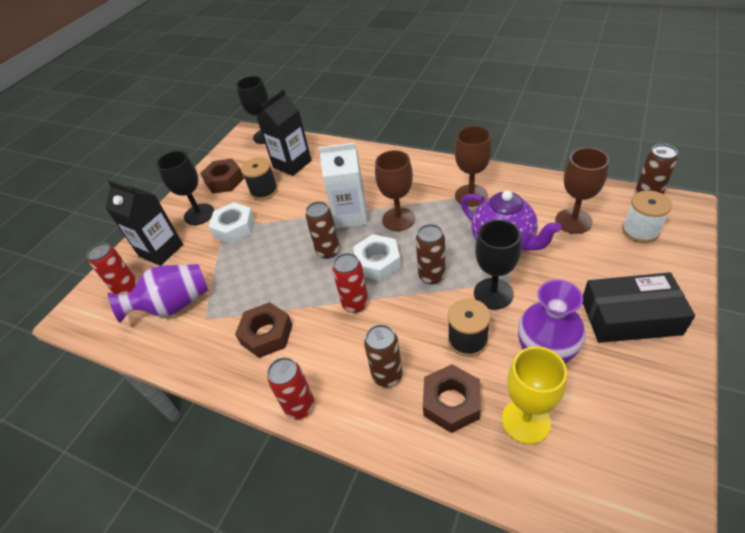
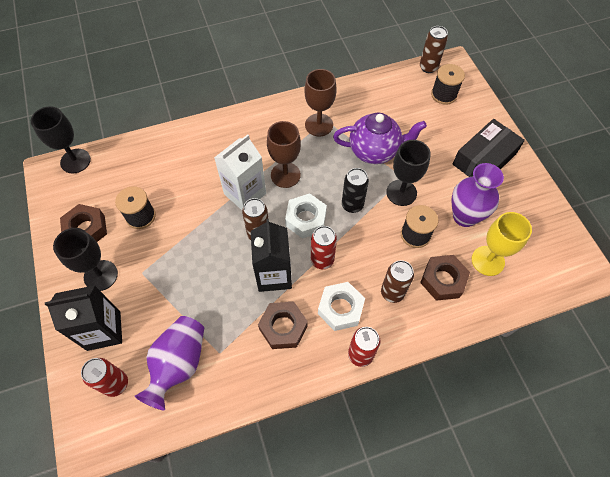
camera: 50 degrees left, 15 degrees up
white nut [209,202,255,244] -> white nut moved to [318,282,365,331]
black carton [257,90,312,176] -> black carton moved to [251,219,292,292]
brown can [416,224,445,284] -> black can [342,168,369,213]
brown goblet [555,147,609,234] -> none
white spool [622,191,672,243] -> black spool [431,64,465,105]

